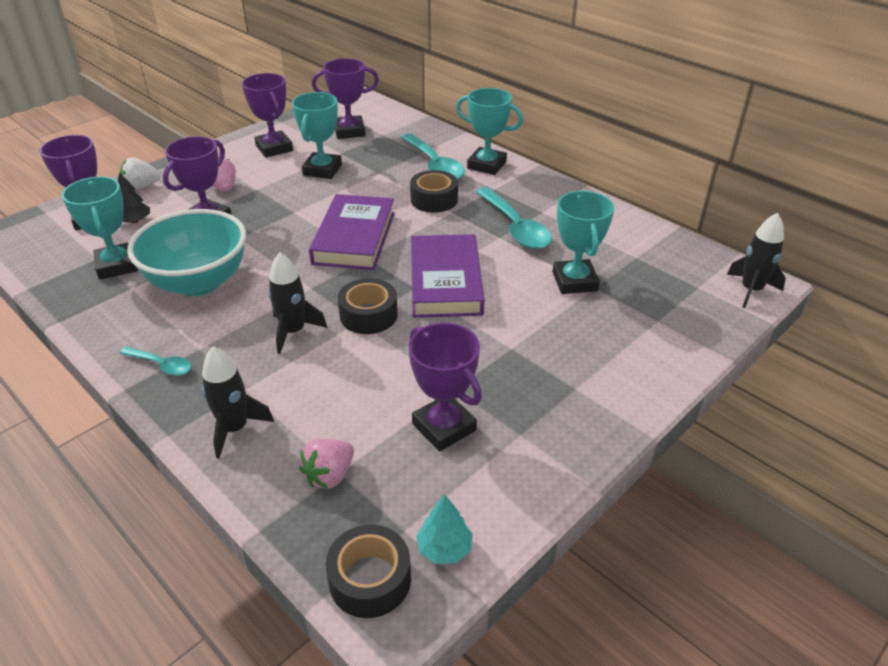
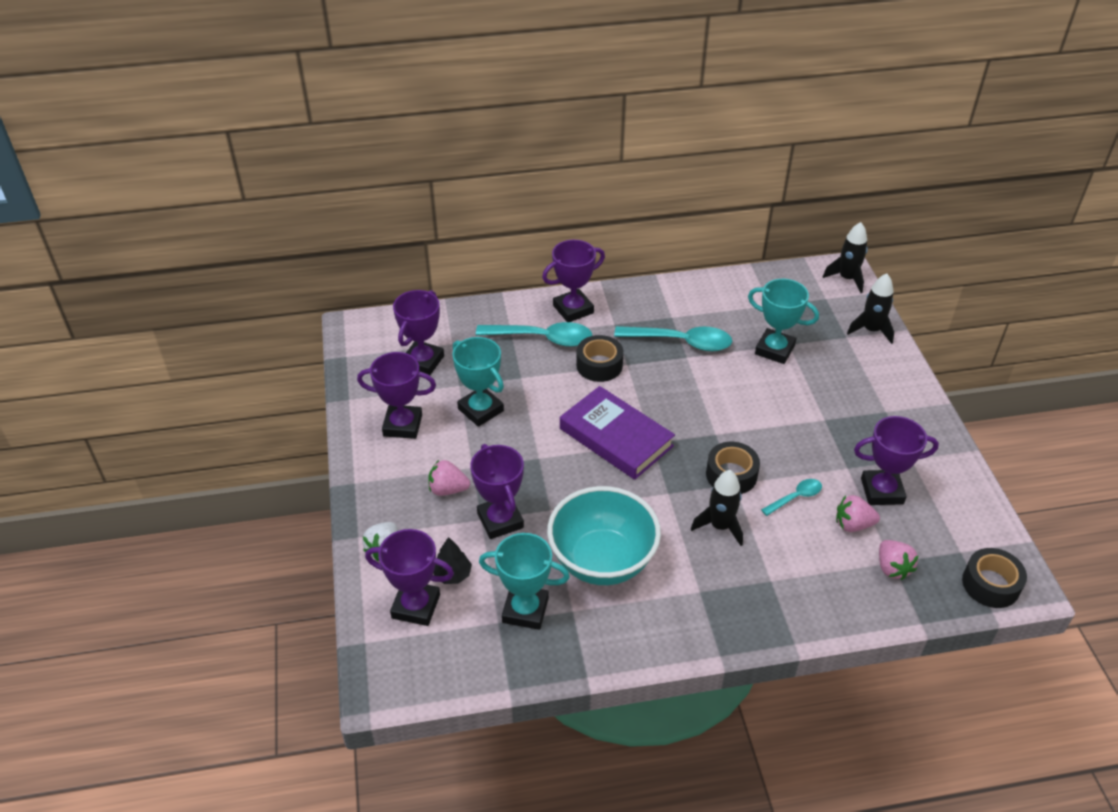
camera: 55 degrees left, 5 degrees up
turquoise spoon [119,347,192,376] -> turquoise spoon moved to [761,479,822,516]
black rocket [202,347,274,459] -> black rocket moved to [847,273,894,344]
purple book [411,234,484,318] -> none
turquoise tree [416,495,473,564] -> none
turquoise trophy [456,88,523,175] -> purple trophy [542,240,605,322]
none -> pink strawberry [836,495,880,532]

